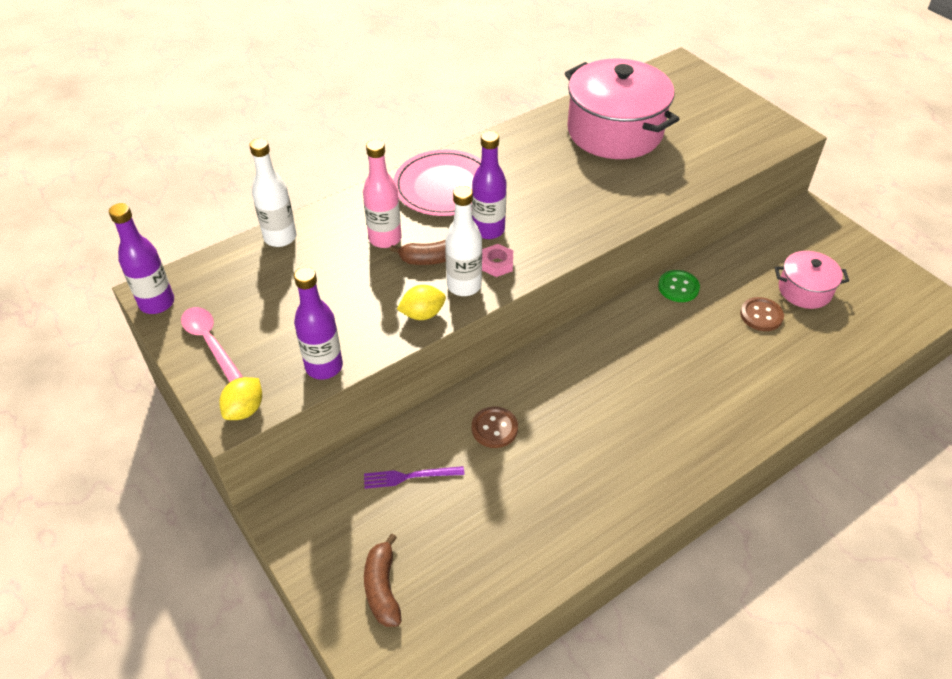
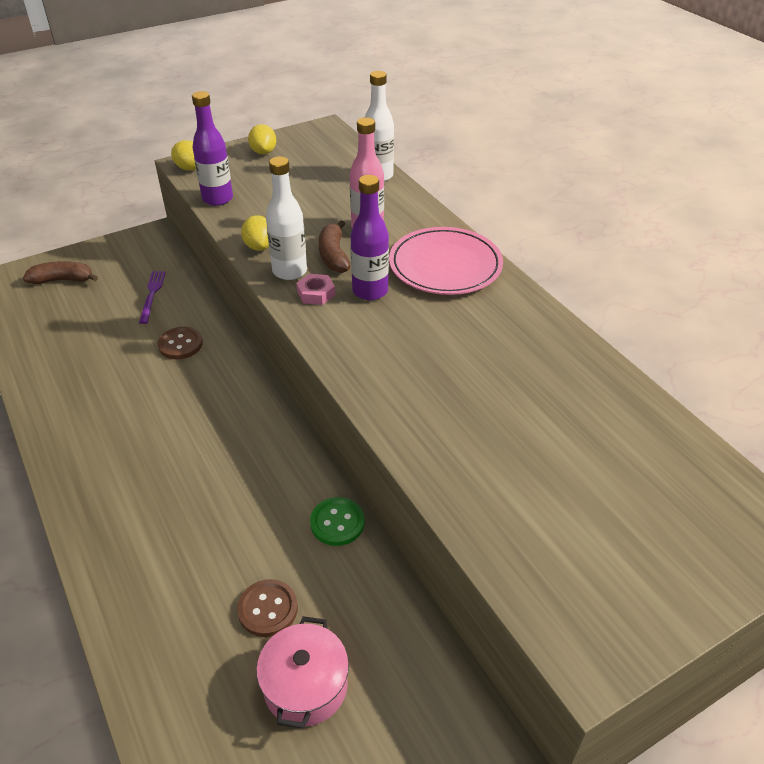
camera: 95 degrees right, 5 degrees down
purple bottle [109,203,174,314] -> none
pink spoon [181,307,243,382] -> yellow lemon [248,124,276,154]
pink pot [565,59,679,159] -> none

